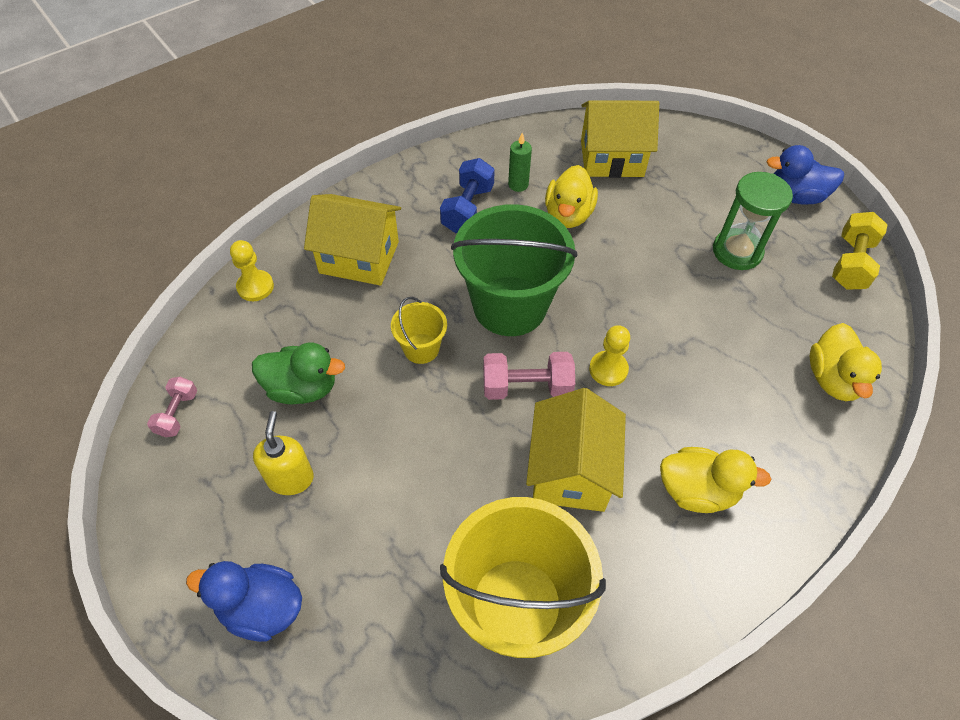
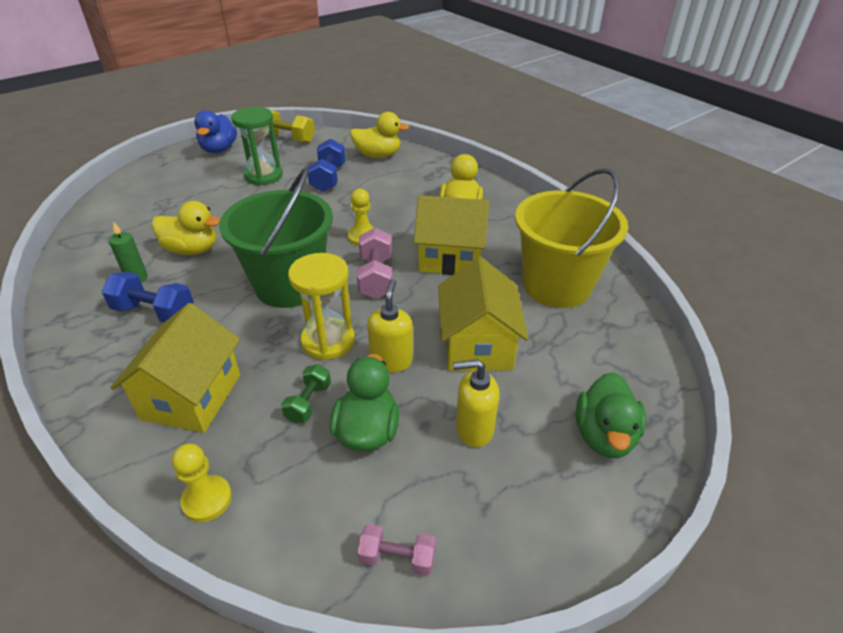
camera: 90 degrees left, 15 degrees down
blue duck [186,561,302,642] -> green duck [576,372,646,458]
yellow bucket [391,297,447,364] -> yellow hourglass [288,253,355,360]
yellow house [581,100,659,178] -> yellow house moved to [438,257,529,371]
none -> green dumbbell [281,364,331,423]
none -> blue dumbbell [308,139,346,192]
none -> yellow soap dispenser [367,279,413,372]

